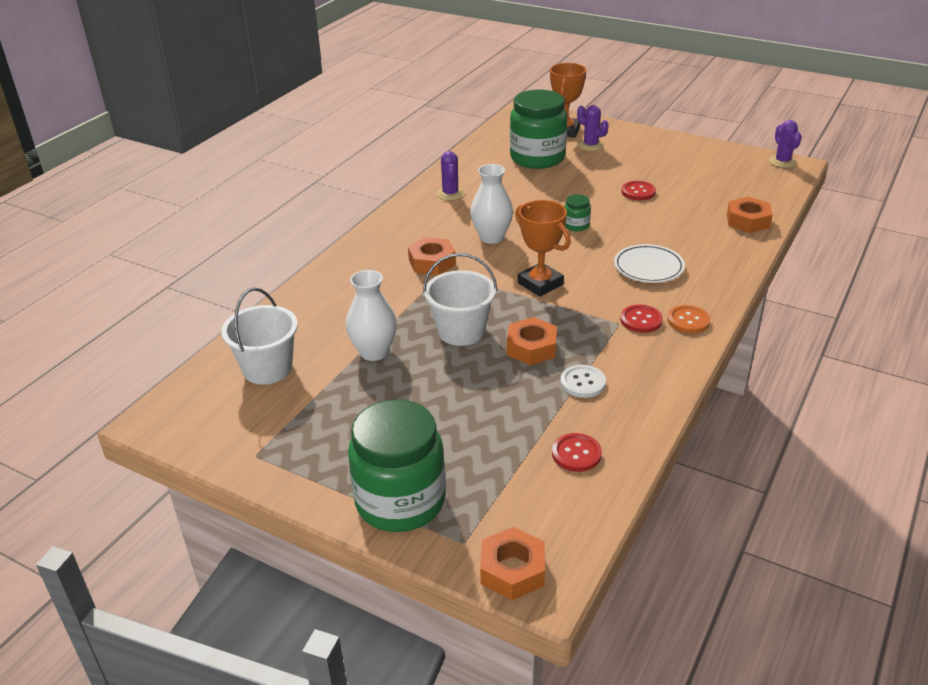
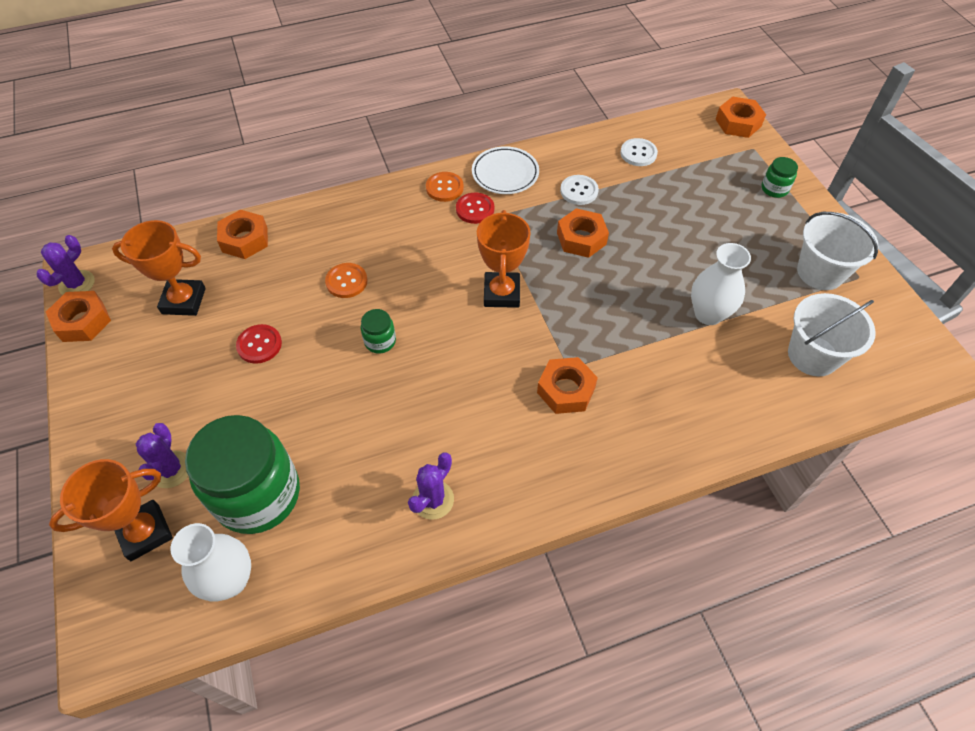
camera: 140 degrees left, 20 degrees up
green jar [348,400,446,532] -> green jar [762,157,798,198], size x0.42
white bucket [423,253,497,346] -> white bucket moved to [797,212,879,290]
white vase [470,164,513,244] -> white vase moved to [171,523,251,601]
red button [552,433,602,472] -> white button [620,138,658,166]
white plate [614,244,685,283] -> white plate moved to [472,146,539,194]
none -> orange nut [46,291,111,342]
none -> orange trophy [112,220,206,316]
none -> orange button [325,263,368,298]

